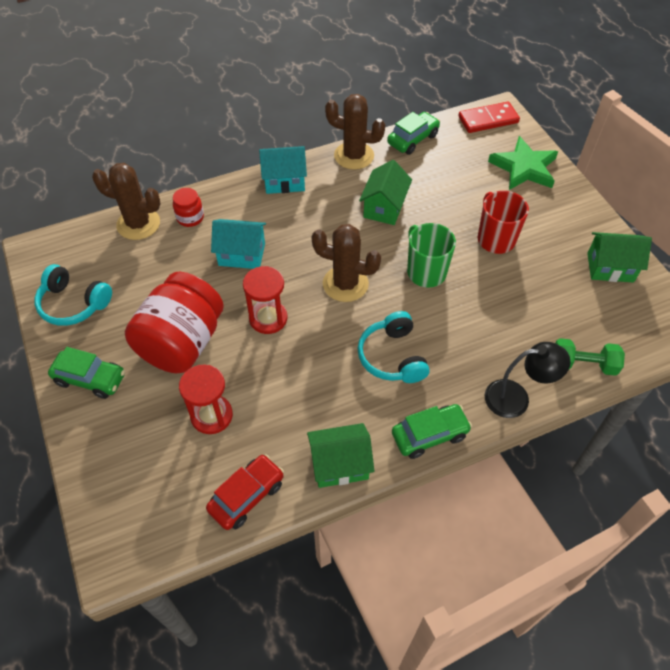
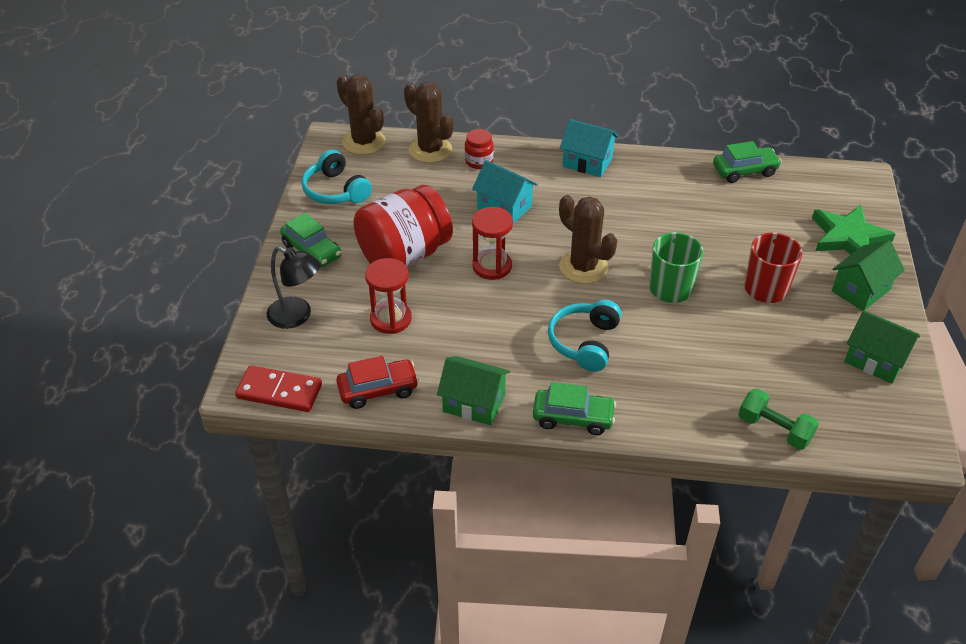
camera: 30 degrees right, 10 degrees down
brown cactus [325,94,385,170] -> brown cactus moved to [337,74,386,155]
green house [359,160,412,225] -> green house moved to [832,240,905,311]
red domino [458,102,520,133] -> red domino moved to [235,365,322,412]
black lamp [485,342,571,418] -> black lamp moved to [267,246,321,329]

